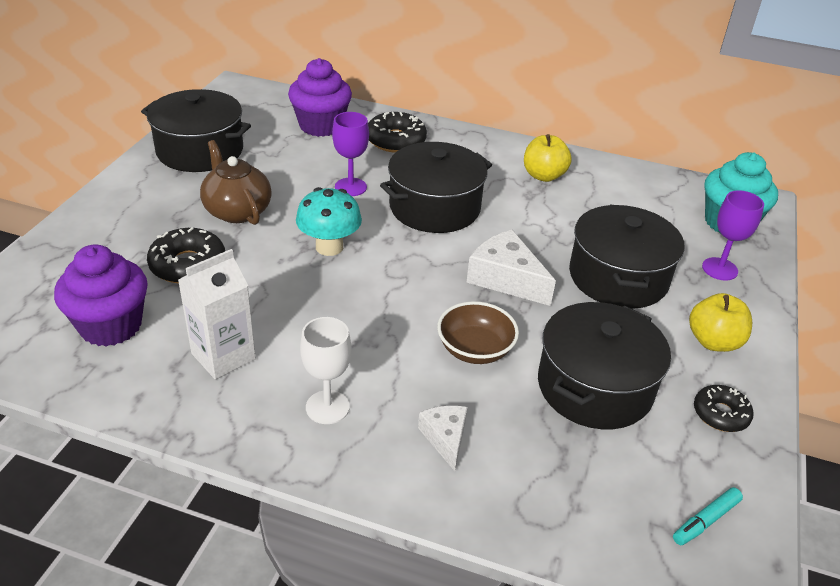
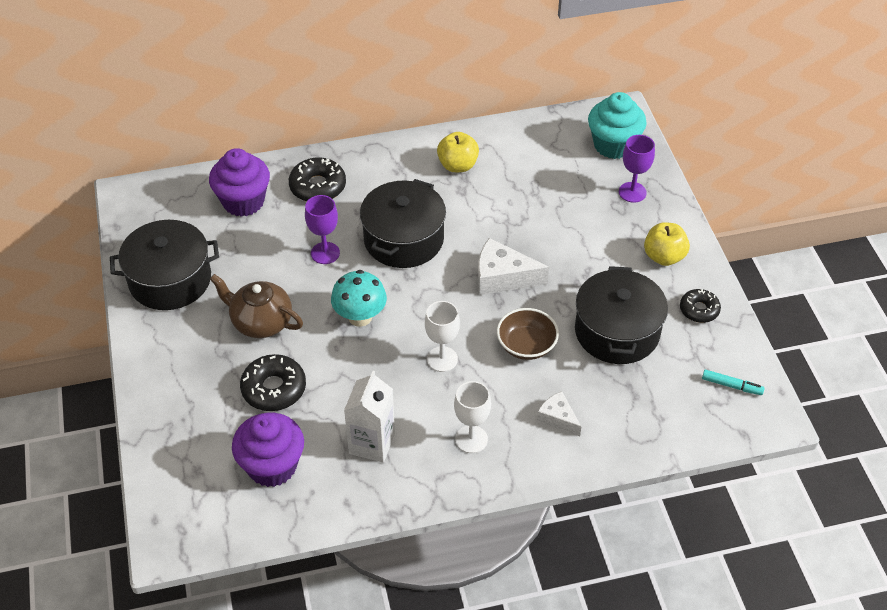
camera: 30 degrees left, 10 degrees up
black pot [569,205,685,309] -> none
turquoise marker [673,487,743,545] -> turquoise marker turned 90 degrees counterclockwise [702,370,765,395]
none -> white goblet [425,301,460,372]

